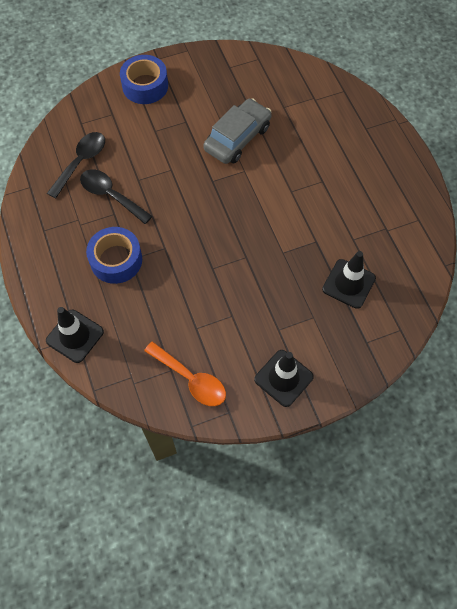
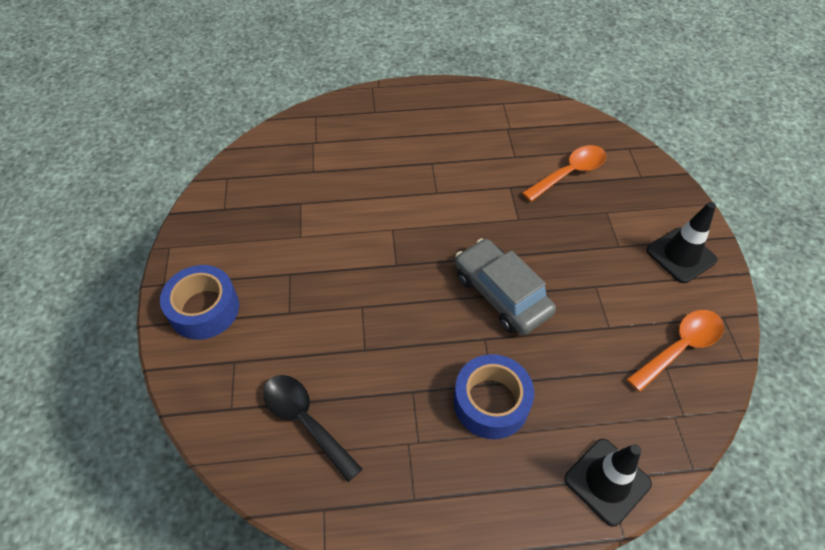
camera: 75 degrees left, 10 degrees down
black spoon [80,169,152,224] -> none
grey car [203,98,272,164] -> grey car moved to [455,238,556,335]
black traffic cone [322,251,376,309] -> orange spoon [522,145,606,202]

